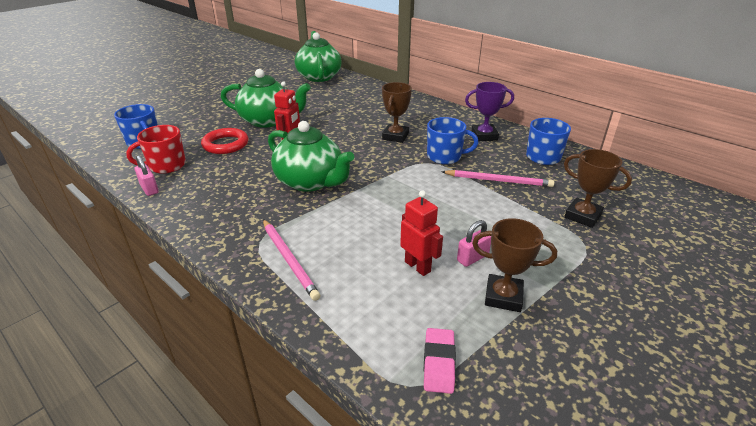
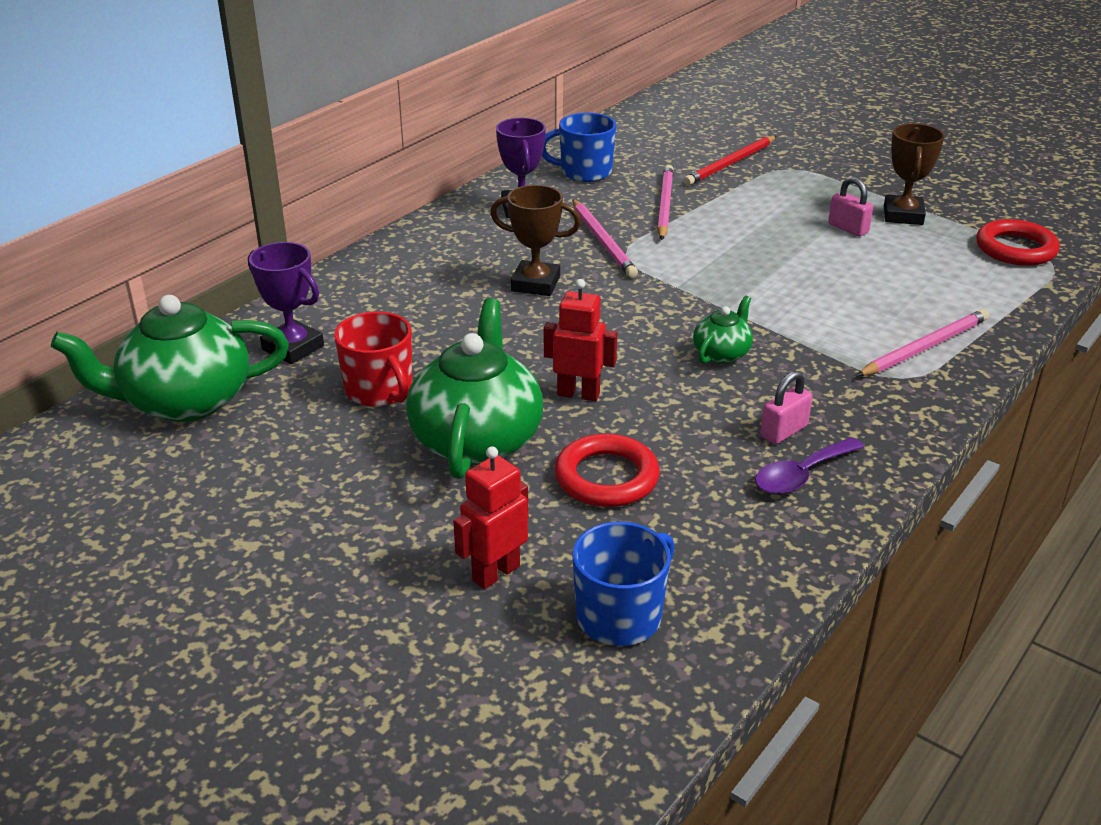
camera: 95 degrees left, 0 degrees up
red mug [126,125,186,174] -> red mug moved to [334,312,412,407]
pink padlock [134,155,159,196] -> pink padlock moved to [761,371,812,444]
green teapot [268,121,354,192] -> green teapot [693,296,753,364], size x0.48
red robot [400,190,443,276] -> red robot moved to [453,446,528,589]
pink eraser [424,328,456,394] -> red ring [976,219,1060,266]
blue mug [427,117,479,164] -> pink pencil [572,199,638,278]
brown trophy [564,149,632,228] -> red pencil [684,136,777,186]
none -> purple trophy [248,242,324,364]
none -> purple spoon [755,437,864,494]

